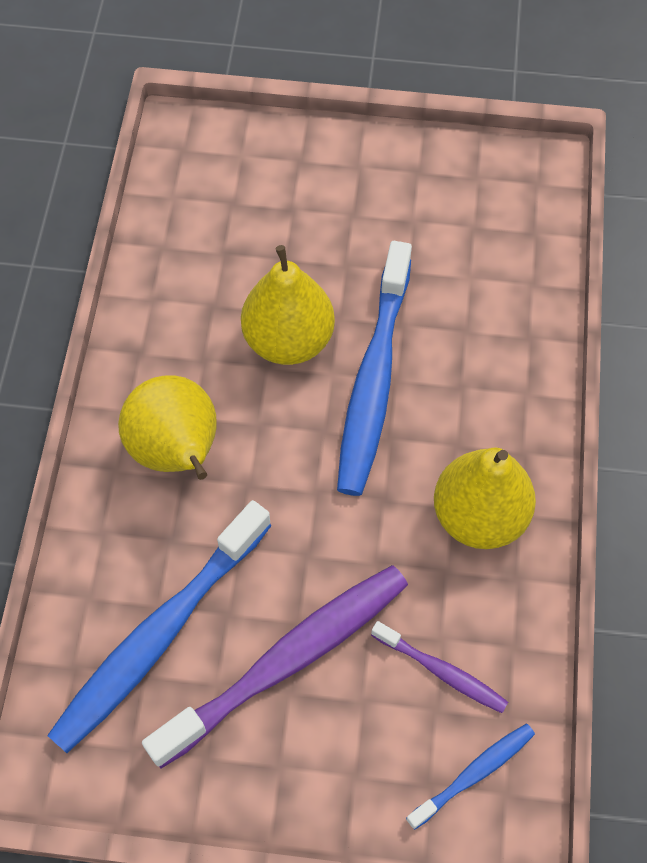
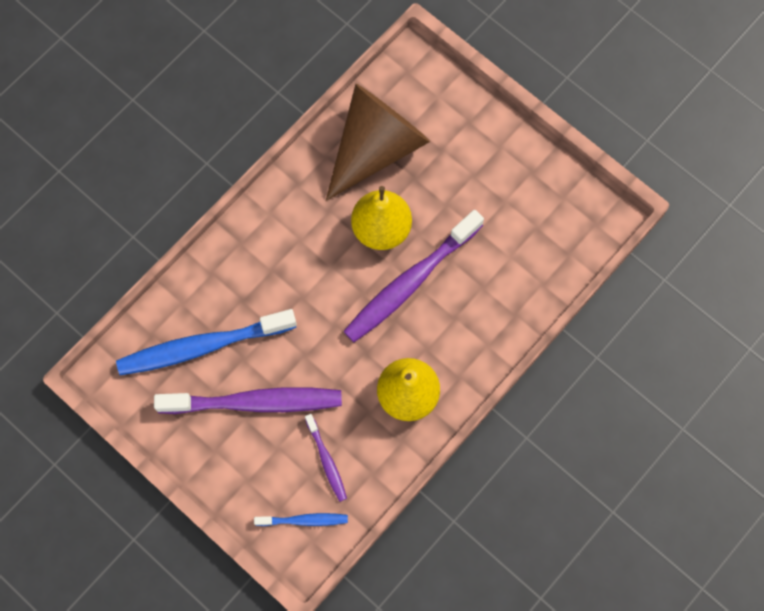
camera: 35 degrees right, 10 degrees up
yellow pear [118,375,217,480] -> none
blue toothbrush [337,241,412,496] -> purple toothbrush [343,210,484,342]
none -> brown cone [326,84,430,201]

